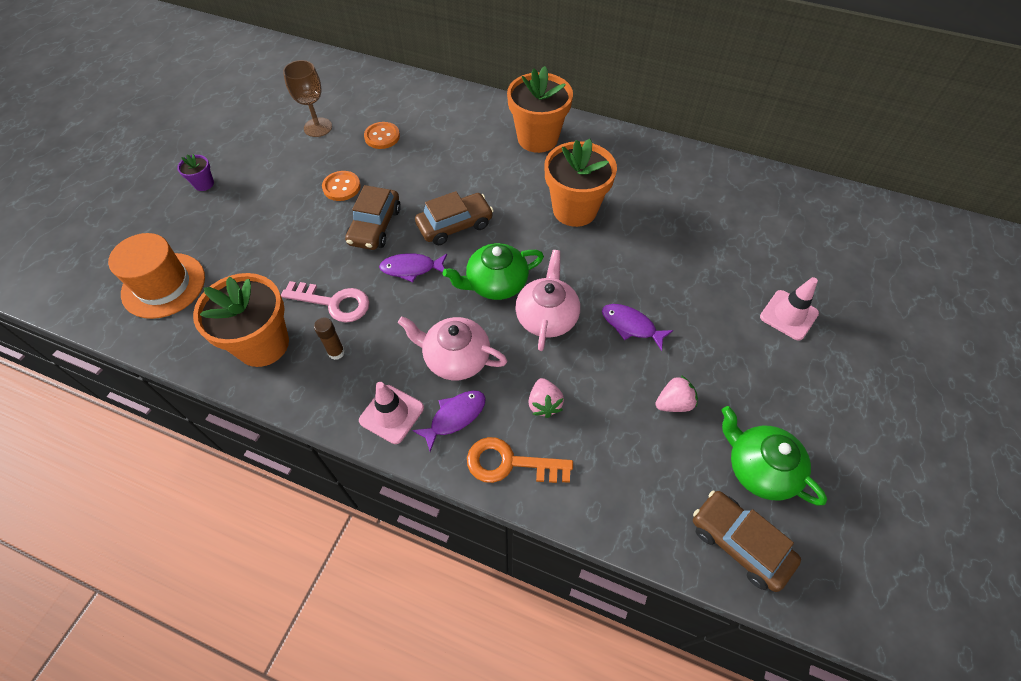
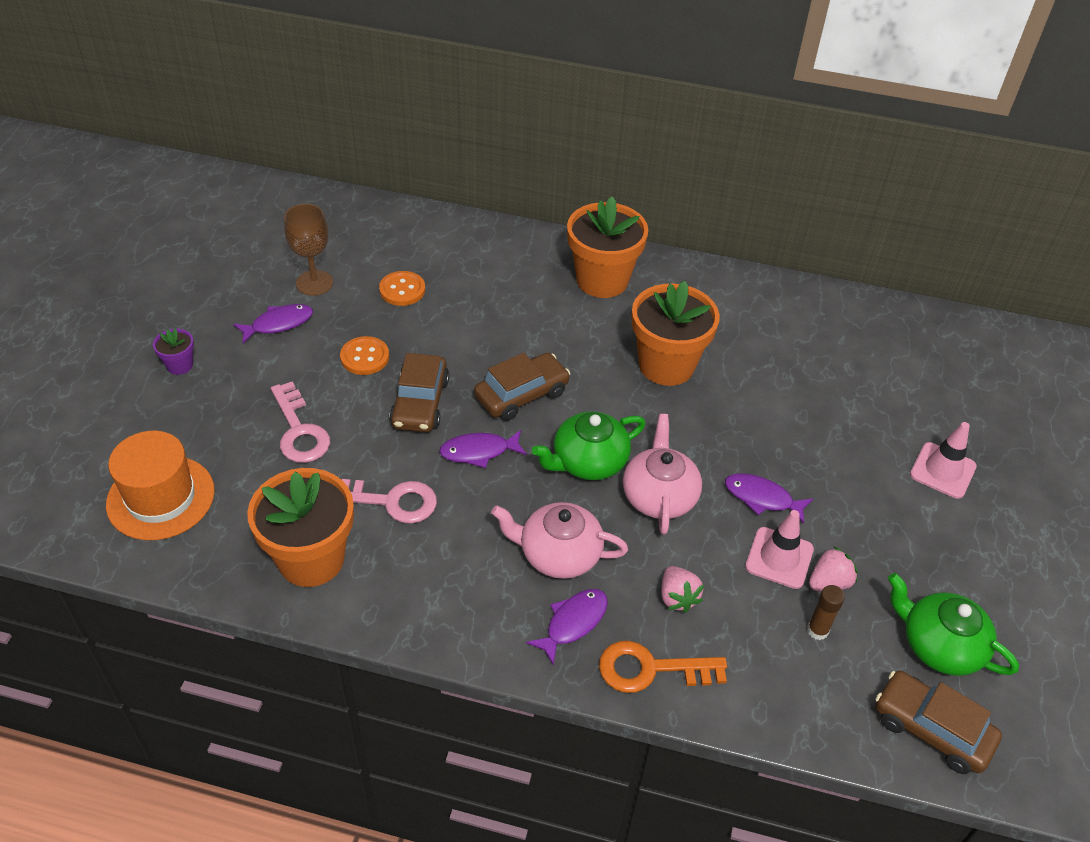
camera: 10 degrees left, 10 degrees down
brown glue stick [314,318,345,360] -> brown glue stick moved to [807,585,845,640]
pink traffic cone [359,382,424,444] -> pink traffic cone moved to [745,510,814,589]
none -> purple fish [233,304,313,343]
none -> pink key [271,381,330,463]

